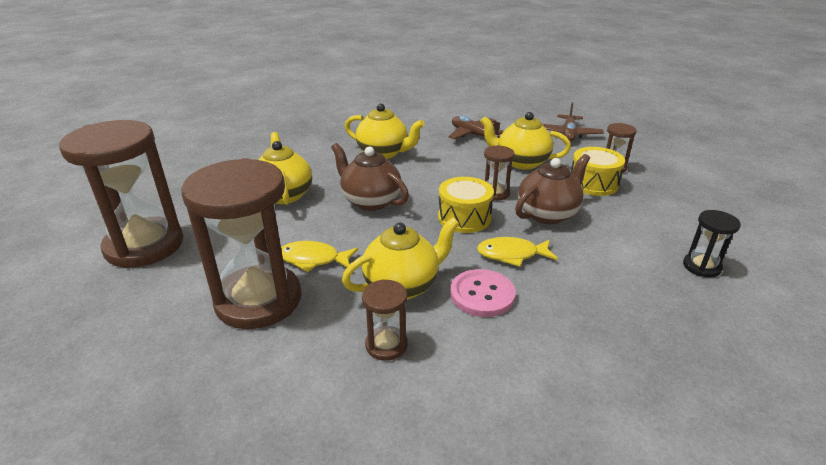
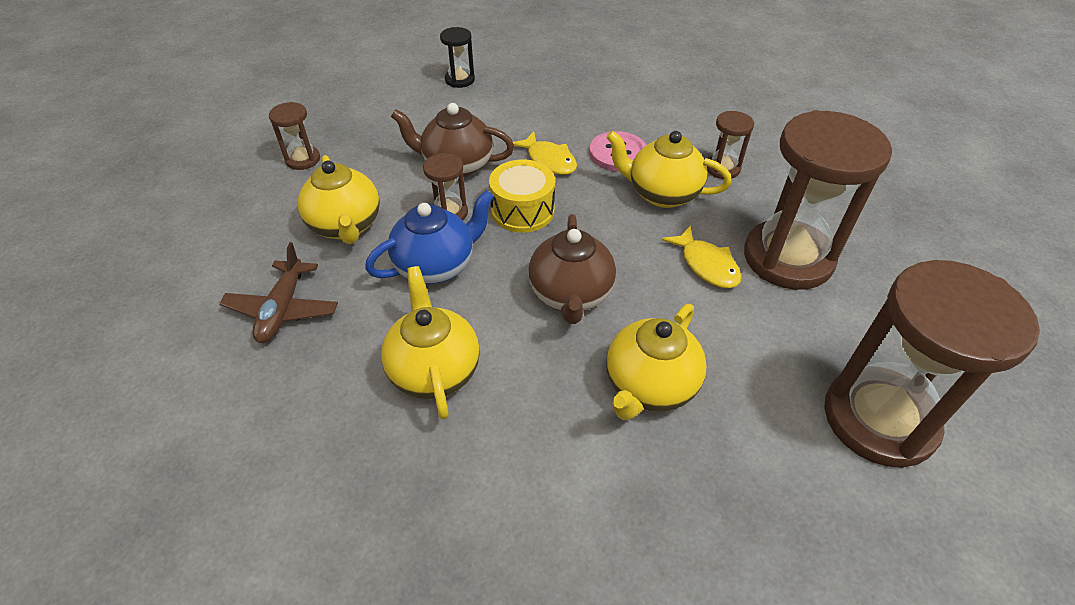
camera: 130 degrees left, 15 degrees up
brown plane [542,103,604,142] -> none
yellow drum [571,147,625,196] -> none
none -> blue teapot [365,190,494,284]

